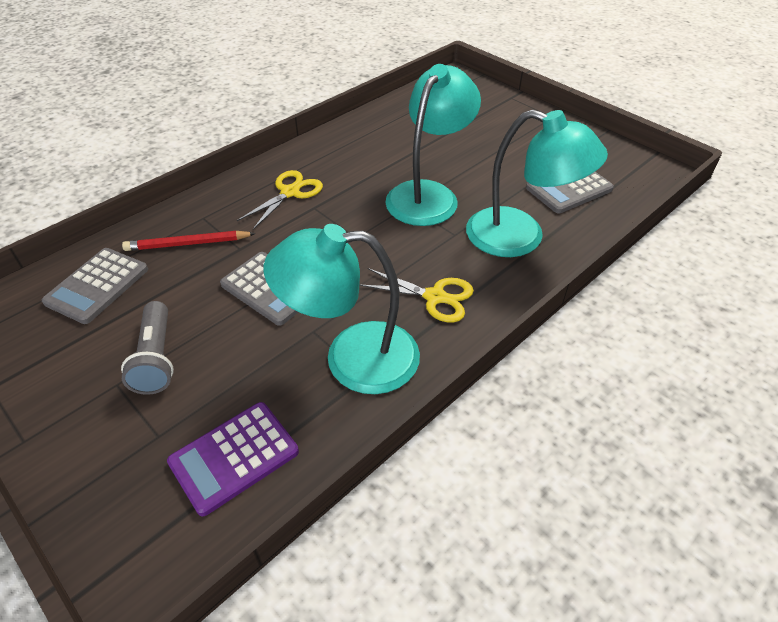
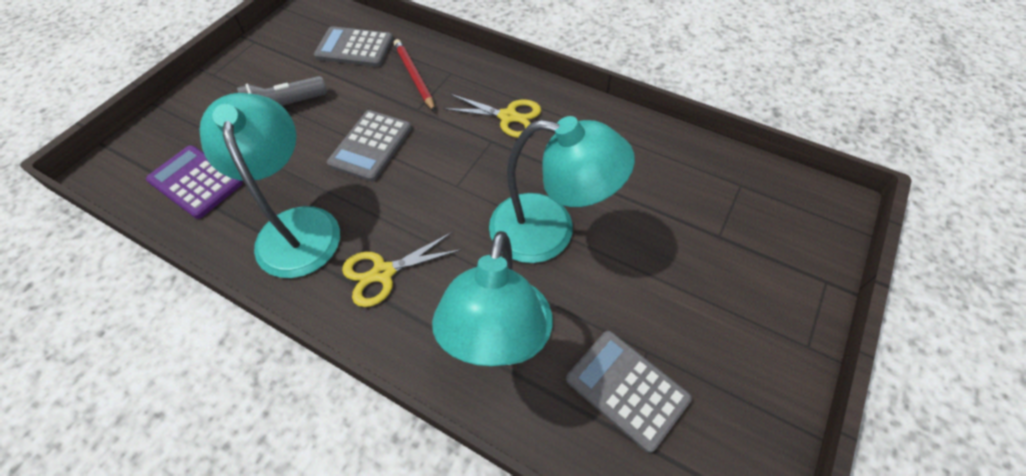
camera: 75 degrees right, 10 degrees up
yellow scissors [359,268,474,323] -> yellow scissors turned 60 degrees clockwise [342,232,462,307]

